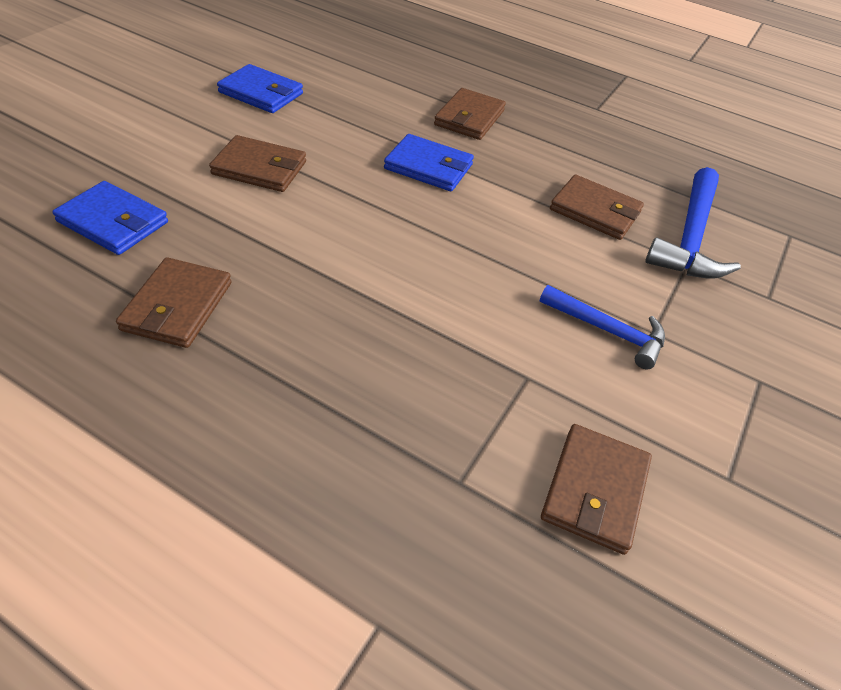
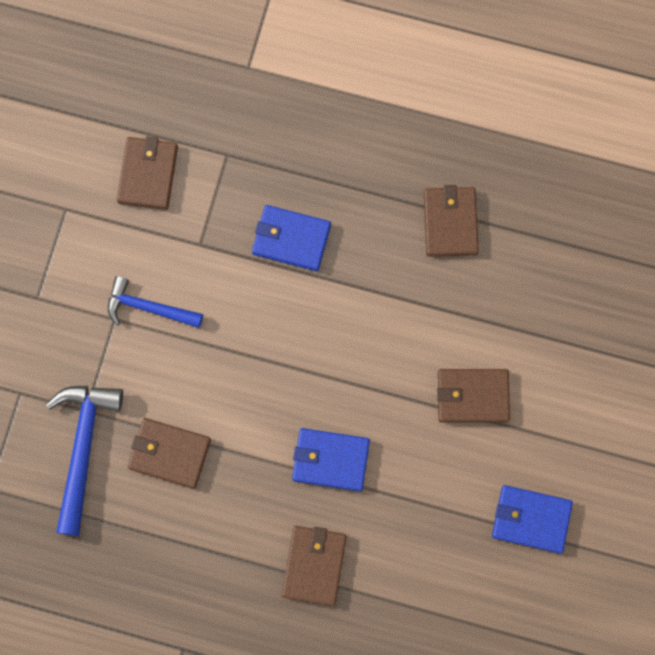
camera: 170 degrees right, 30 degrees up
blue wallet [52,181,168,255] -> blue wallet moved to [252,205,331,271]

